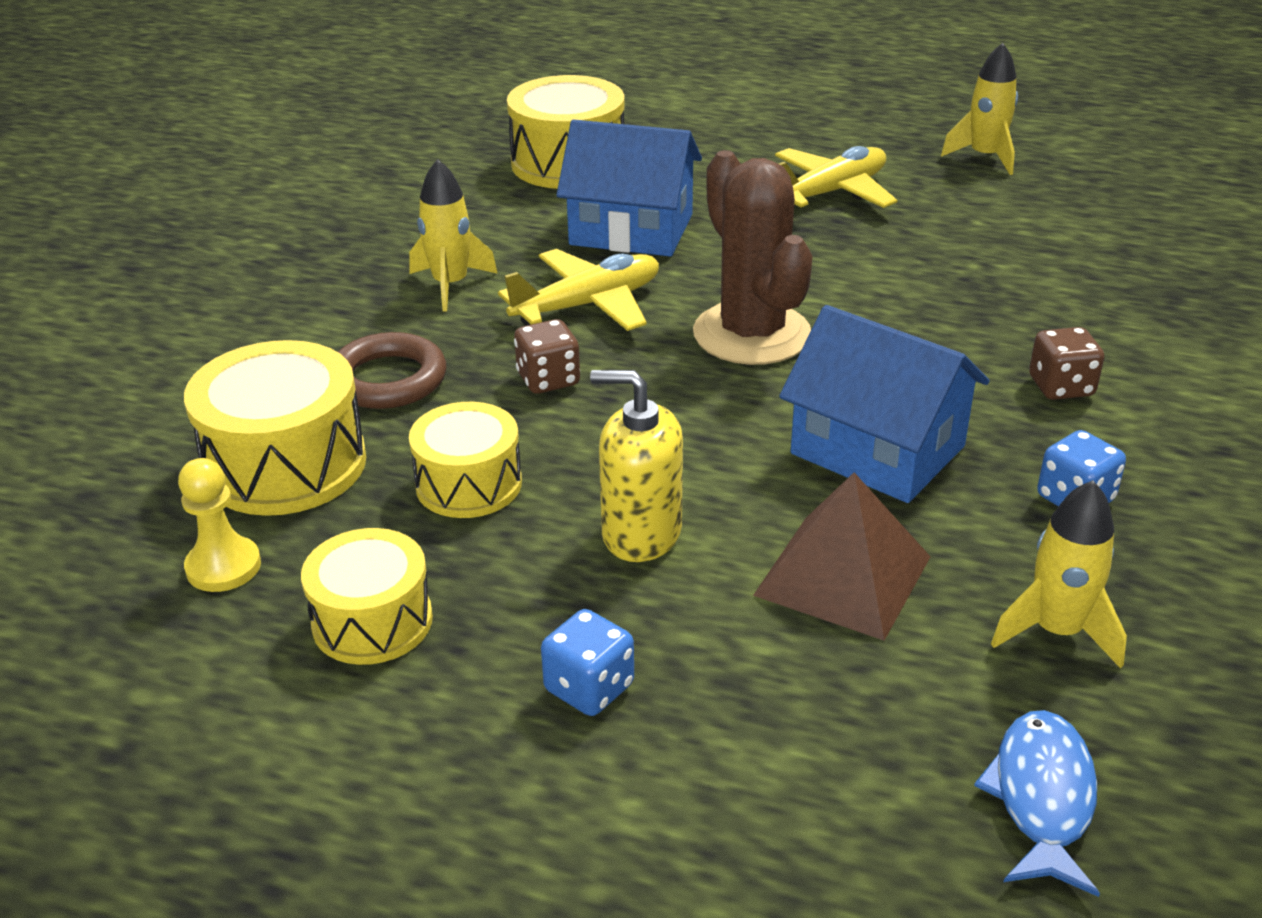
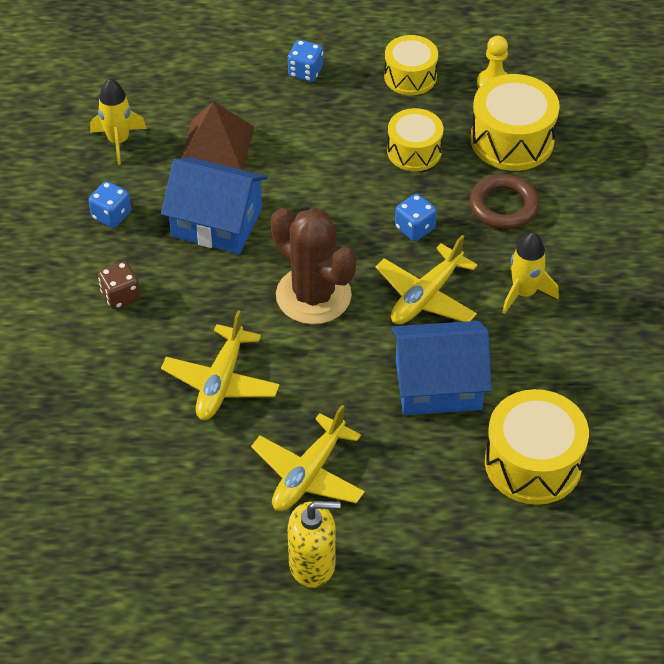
camera: 160 degrees right, 15 degrees up
brown dice [514,319,580,394] -> blue dice [395,194,437,241]
yellow soap dispenser [590,370,683,562] -> yellow soap dispenser moved to [288,501,341,588]
yellow rocket [941,43,1018,175] -> none
blue fish [974,710,1100,897] -> none
none -> yellow plane [161,310,280,420]

